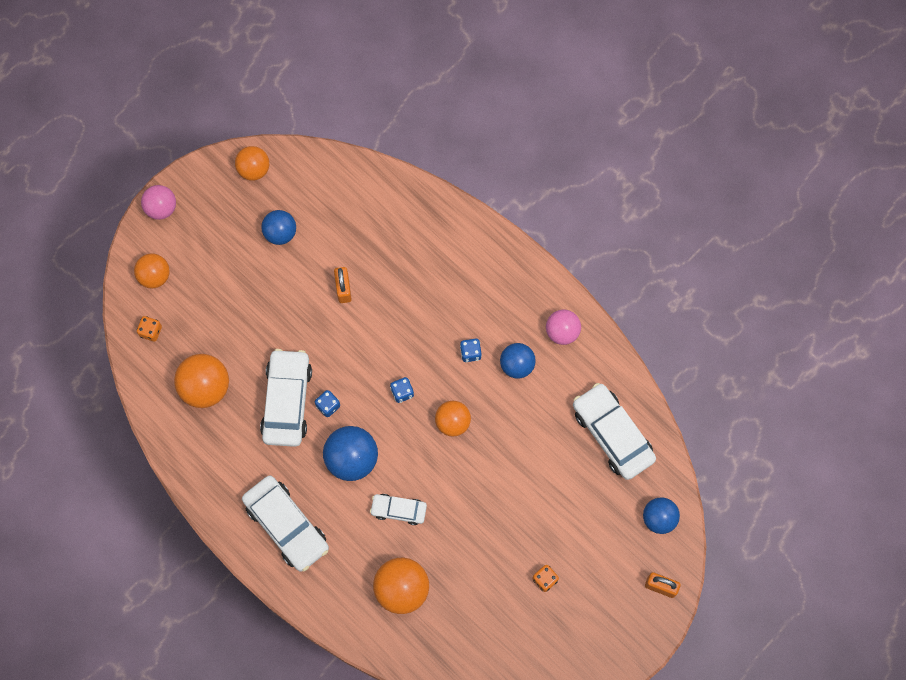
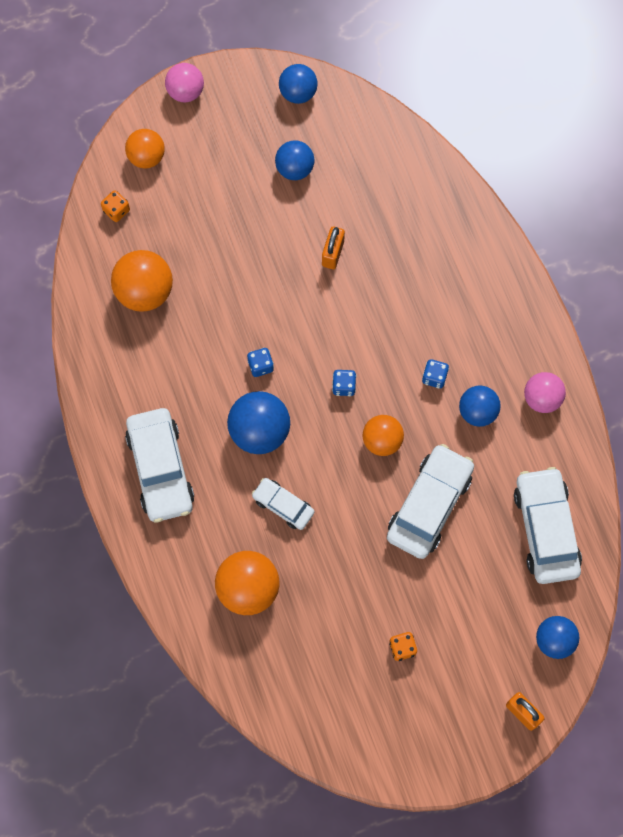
camera: 25 degrees right, 0 degrees up
orange ball [235,146,269,181] -> blue ball [279,64,318,104]
white car [260,349,312,447] -> white car moved to [387,444,474,559]

